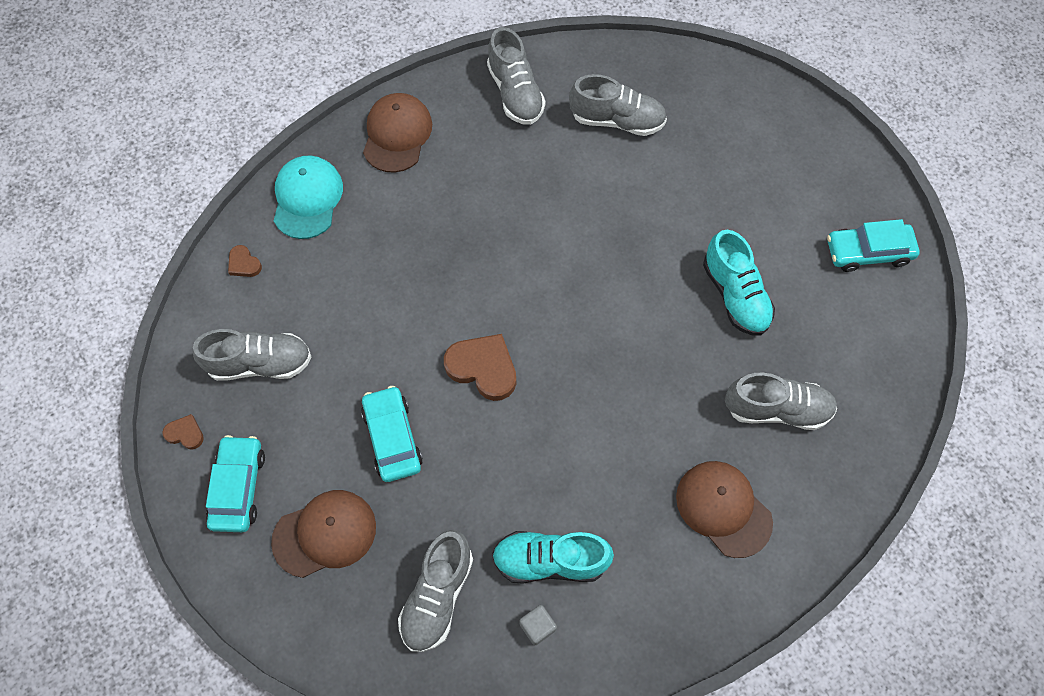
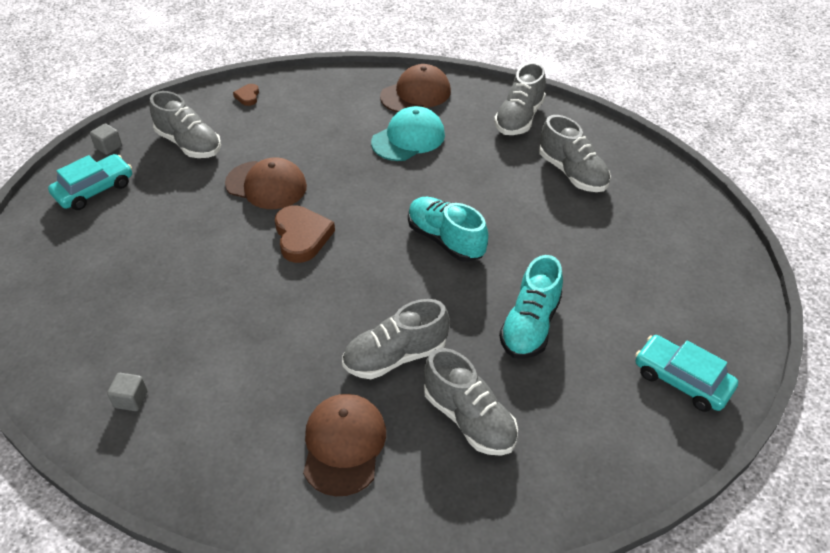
camera: 45 degrees right, 20 degrees down
brown heart [162,414,204,450] -> grey cube [90,123,122,155]
brown cap [271,490,376,578] -> brown cap moved to [225,158,307,209]
turquoise cap [274,156,343,239] -> turquoise cap moved to [371,106,445,161]
turquoise car [361,386,423,482] -> none
grey shoe [398,530,473,652] -> grey shoe moved to [342,299,450,379]
turquoise shoe [492,531,614,584] -> turquoise shoe moved to [408,197,488,262]

